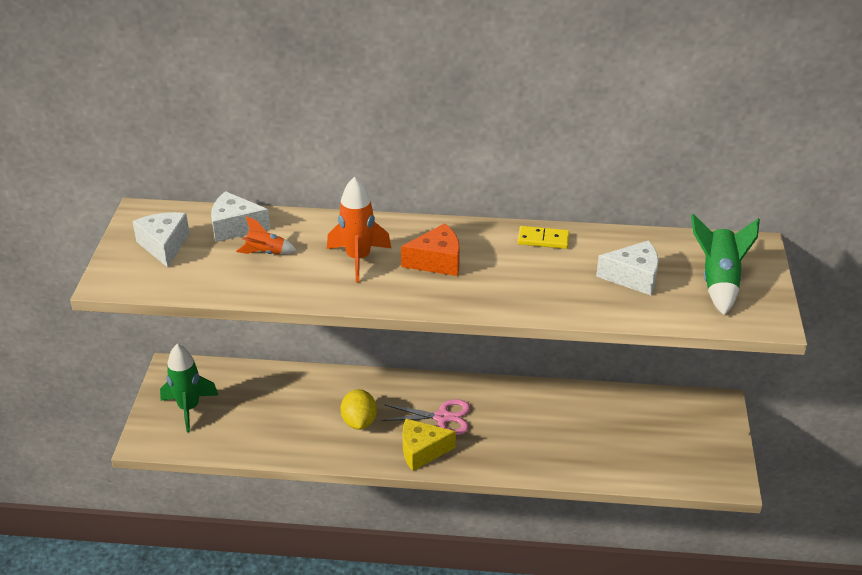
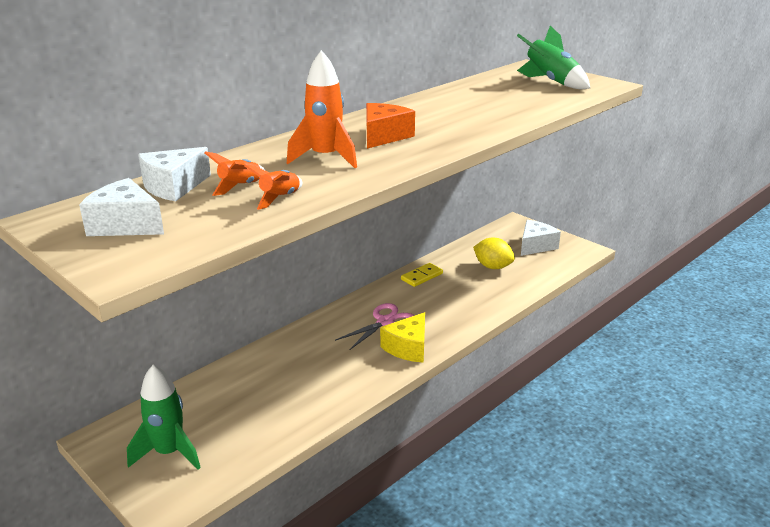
camera: 50 degrees left, 10 degrees down
yellow lemon [340,389,377,430] -> yellow lemon moved to [473,238,515,269]
yellow domino [518,226,570,249] -> yellow domino moved to [401,263,443,287]
white cheese [596,240,659,295] -> white cheese moved to [521,220,561,256]
none -> orange rocket [244,164,302,210]

